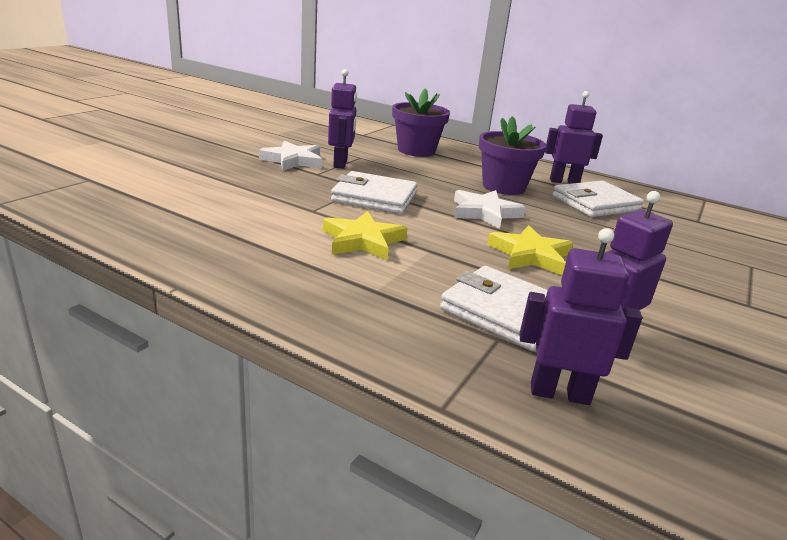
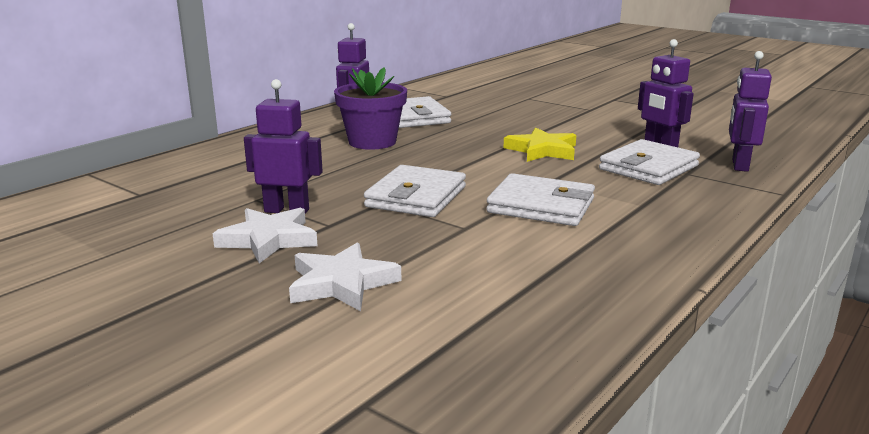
camera: 80 degrees left, 5 degrees down
yellow star [323,211,408,260] -> white wallet [486,173,595,226]
purple flower pot [392,88,450,157] -> none
white star [454,190,526,229] -> white star moved to [289,242,401,311]

